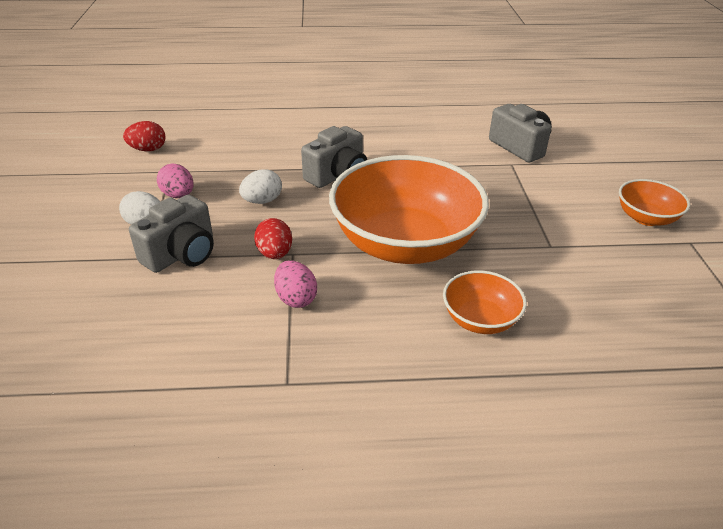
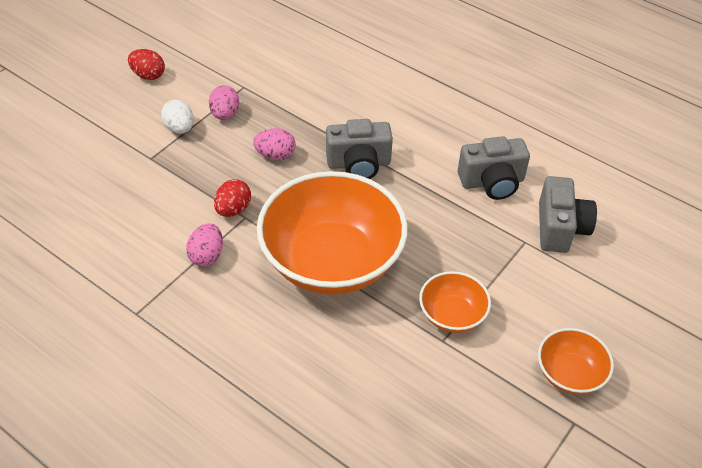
camera: 40 degrees right, 10 degrees up
red egg [123,121,166,151] -> red egg moved to [128,49,165,80]
grey camera [129,195,214,273] -> grey camera moved to [458,136,530,200]
white egg [239,170,282,204] -> pink egg [253,128,296,160]
orange bowl [443,270,527,334] -> orange bowl moved to [419,271,491,333]

